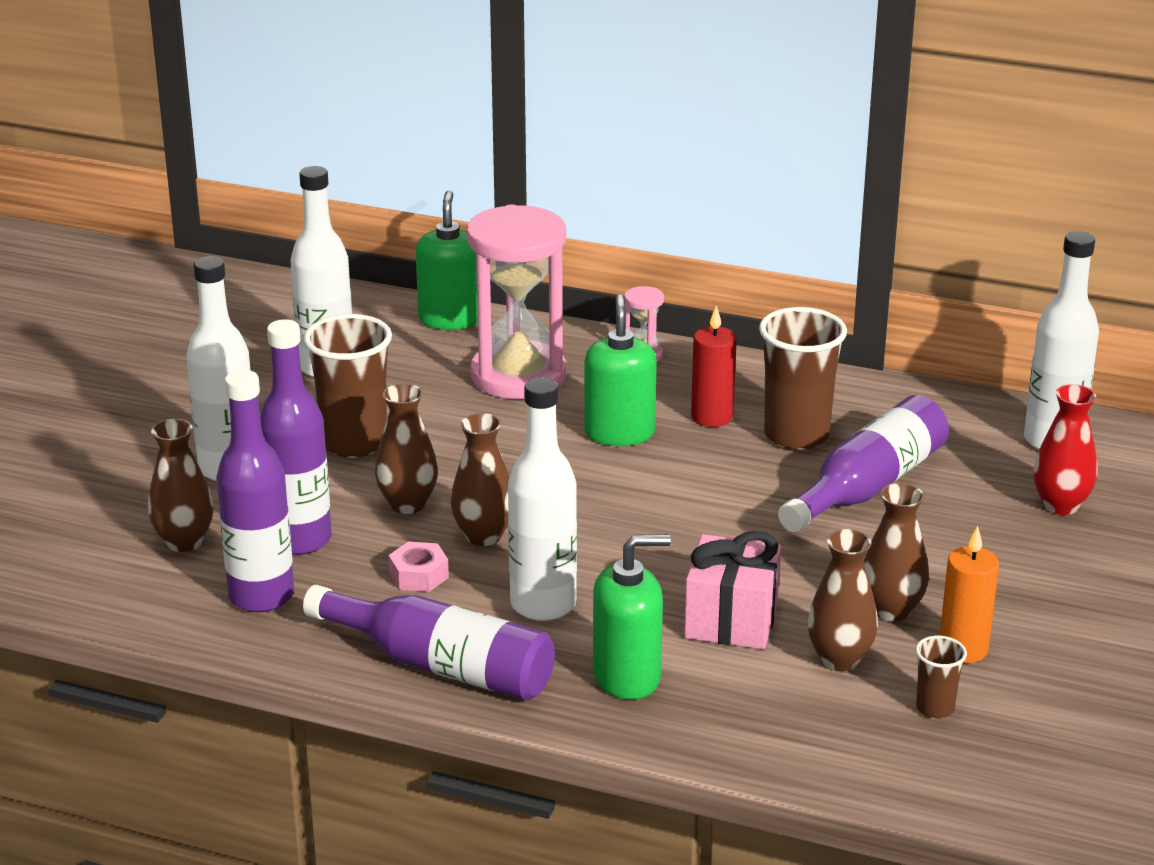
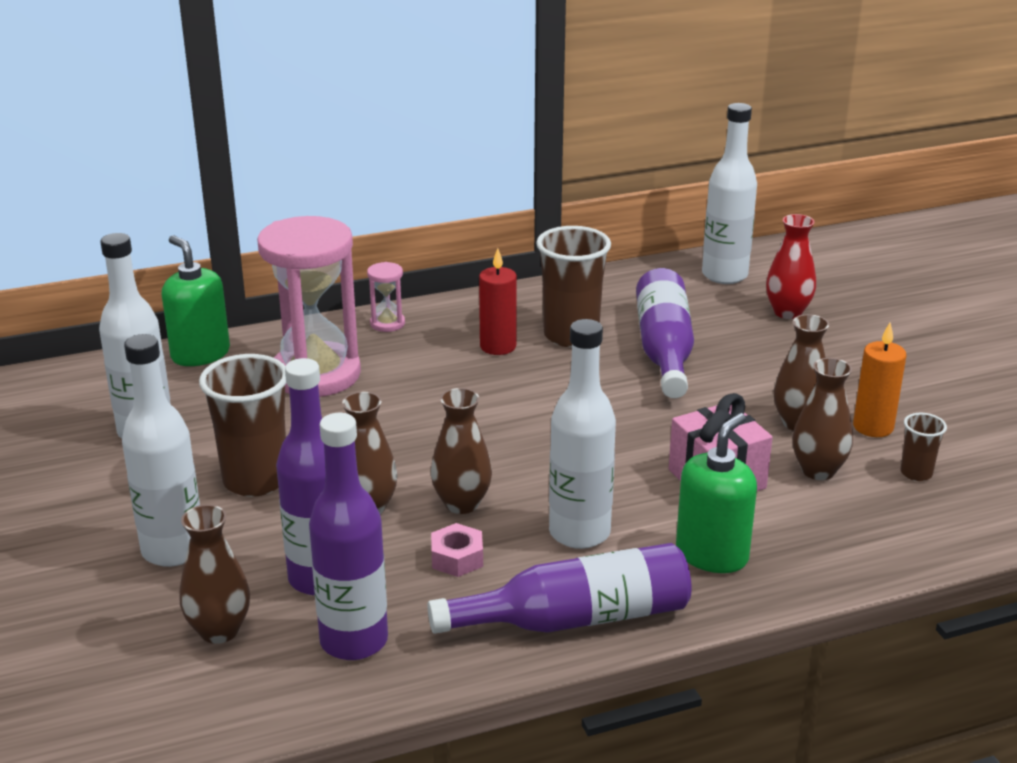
camera: 40 degrees left, 0 degrees up
green soap dispenser [584,295,657,446] -> none

